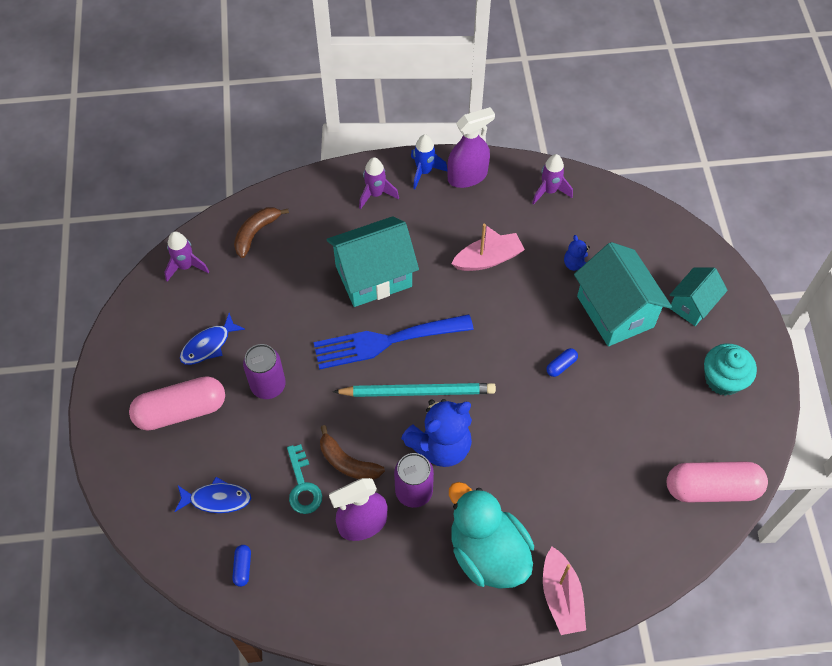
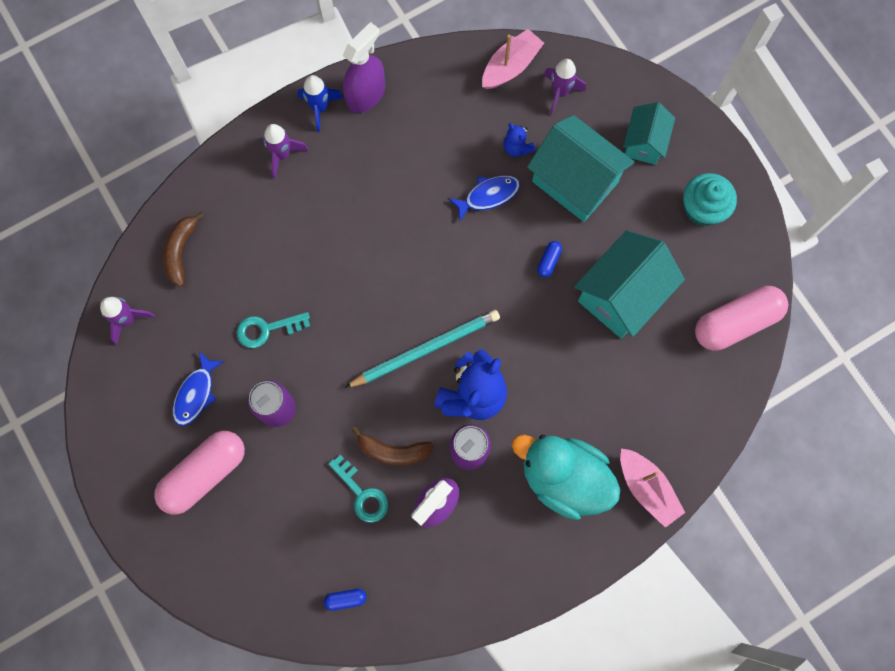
camera: 25 degrees left, 15 degrees up
blue fish [174,477,251,513] -> blue fish moved to [448,175,520,221]
blue capsule [232,545,251,587] -> blue capsule turned 75 degrees counterclockwise [324,589,366,611]
blue fork [313,314,474,370] -> none
turquoise house [326,216,419,307] -> turquoise house moved to [574,230,685,339]
pink boat [451,224,525,271] -> pink boat moved to [482,29,544,89]
purple rocket [532,154,573,205] -> purple rocket moved to [544,59,586,115]
none -> turquoise key [236,312,310,348]

